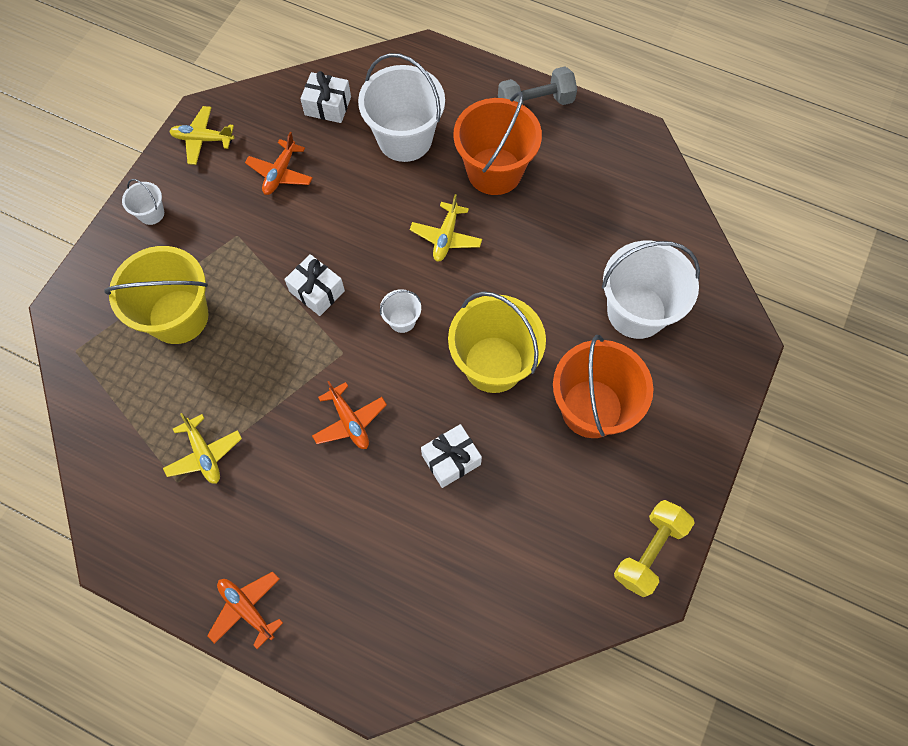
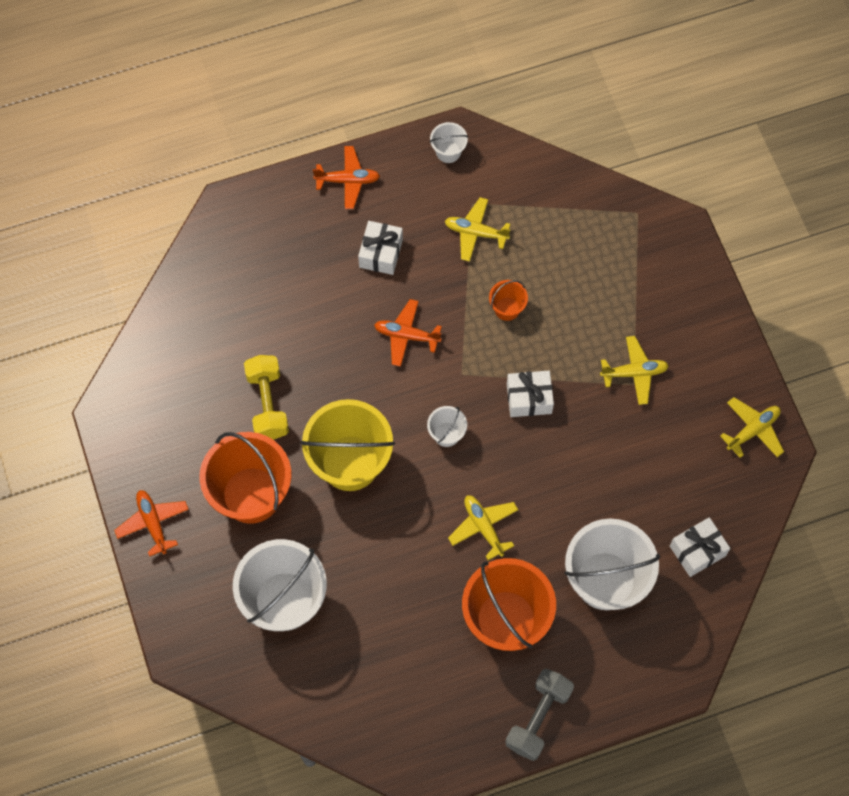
camera: 135 degrees right, 0 degrees up
yellow bucket [104,246,209,344] -> none
white bucket [122,179,164,225] -> white bucket moved to [429,122,468,163]
orange plane [245,132,313,195] -> orange plane moved to [114,490,189,557]
white gift [421,424,482,488] -> white gift moved to [358,221,403,275]
yellow dumbbell [614,500,695,597] -> yellow dumbbell moved to [244,355,289,440]
none -> orange bucket [489,280,528,321]
none -> yellow plane [600,336,669,405]

